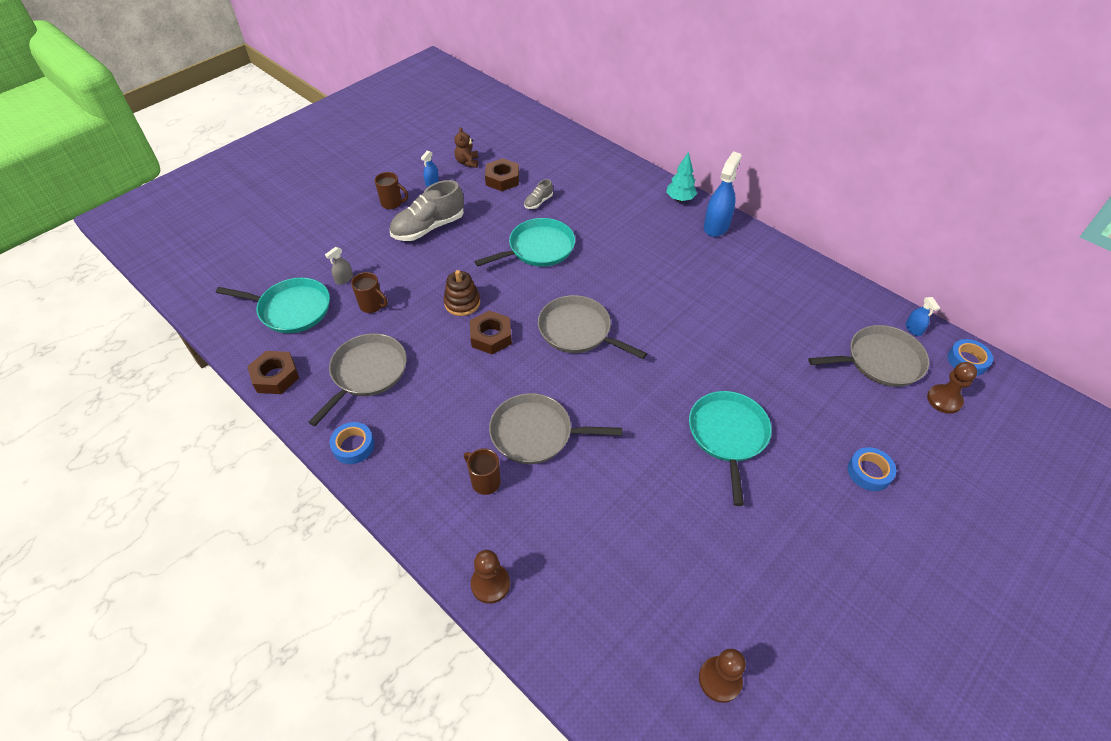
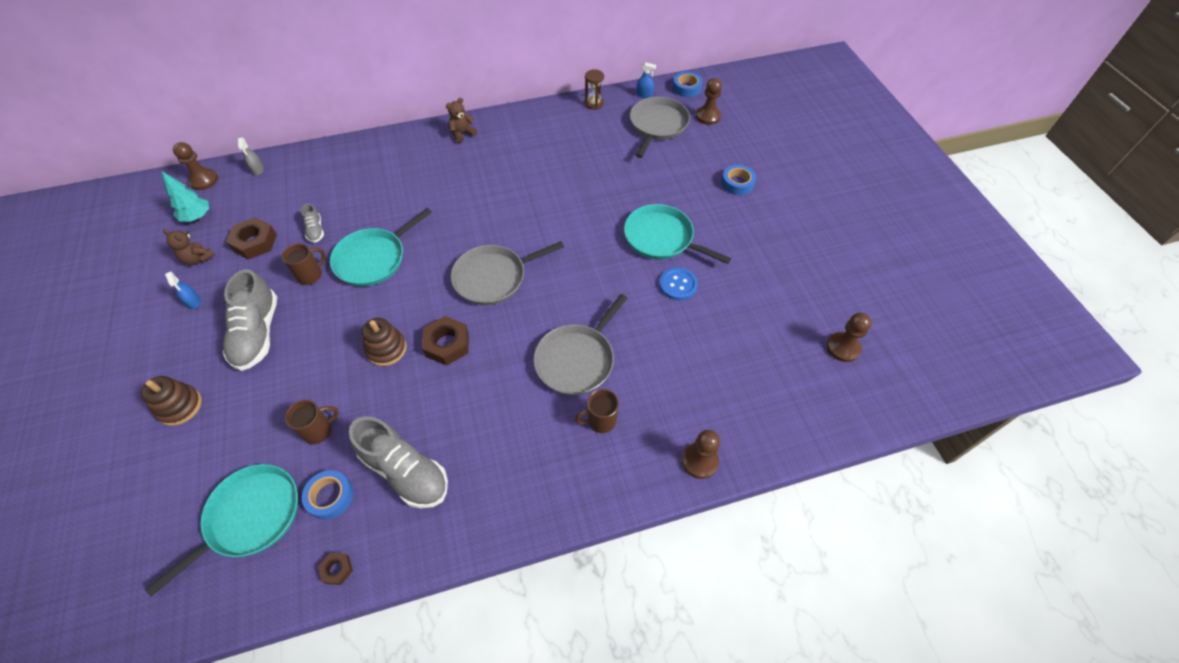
camera: 60 degrees left, 5 degrees up
brown nut [247,351,299,394] -> brown nut [318,553,353,585], size x0.53
grey pan [309,333,407,426] -> grey shoe [349,416,448,508]
grey spray bottle [325,247,353,285] -> grey spray bottle moved to [238,138,264,175]
blue tape [330,422,374,464] -> blue tape moved to [302,470,353,520]
brown mug [374,172,408,209] -> brown mug moved to [282,244,326,285]
turquoise pan [474,218,575,267] -> turquoise pan turned 135 degrees counterclockwise [330,208,432,286]
turquoise tree [666,151,697,202] -> turquoise tree moved to [162,171,209,222]
blue spray bottle [704,151,742,237] -> brown teddy bear [446,98,477,143]
none -> brown stacking toy [141,376,202,426]
none -> brown pawn [173,142,218,190]
none -> brown hourglass [585,69,604,110]
none -> blue button [660,267,698,300]

